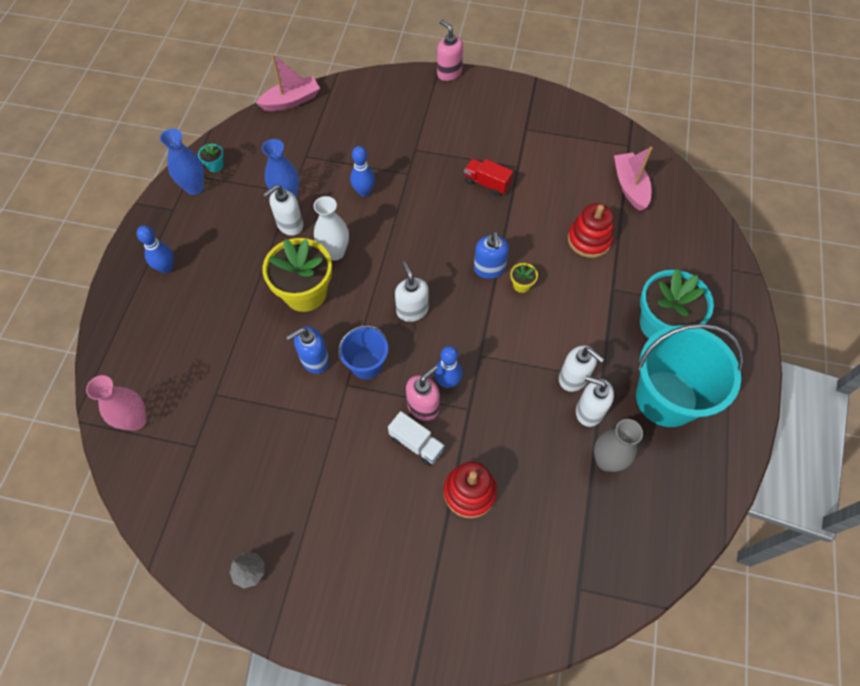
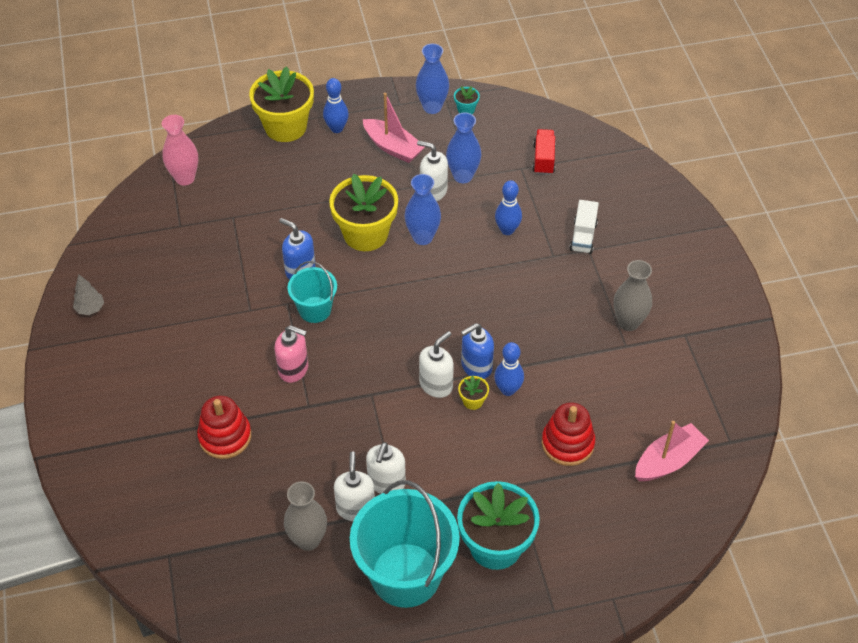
camera: 65 degrees right, 10 degrees down
pink boat [256,53,320,111] -> pink boat moved to [363,93,425,163]
white vase [314,196,349,260] -> blue vase [404,174,441,245]
blue bucket [338,325,388,379] -> turquoise bucket [288,261,337,323]
white truck [388,411,445,466] -> white truck moved to [569,200,599,254]
white soap dispenser [395,262,429,322] -> white soap dispenser moved to [419,331,454,398]
blue bowling pin [434,346,463,388] -> blue bowling pin moved to [494,342,524,396]
pink soap dispenser [437,20,463,81] -> none
red truck [464,159,513,196] -> red truck moved to [532,129,556,175]
none -> yellow flower pot [249,66,314,142]
none -> grey vase [614,260,652,331]

